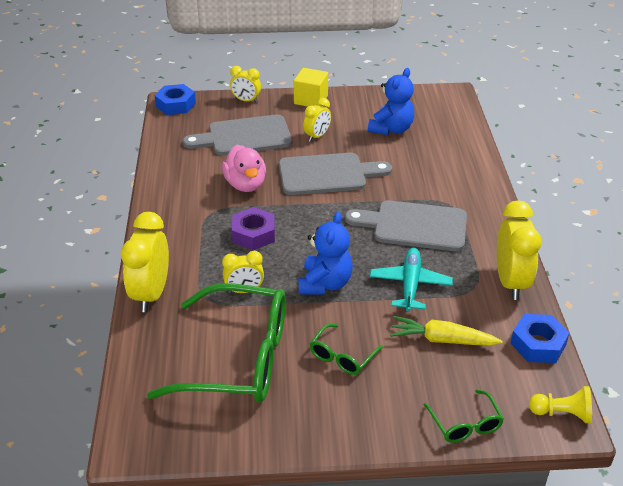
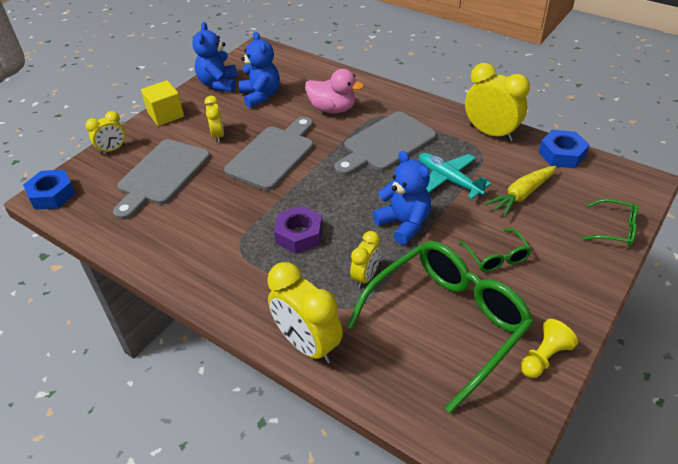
camera: 50 degrees left, 5 degrees up
pink duck [222,145,266,192] -> pink duck moved to [305,69,364,113]
yellow pawn [529,386,592,423] -> yellow pawn moved to [521,319,578,378]
none -> blue teddy bear [192,22,238,92]

